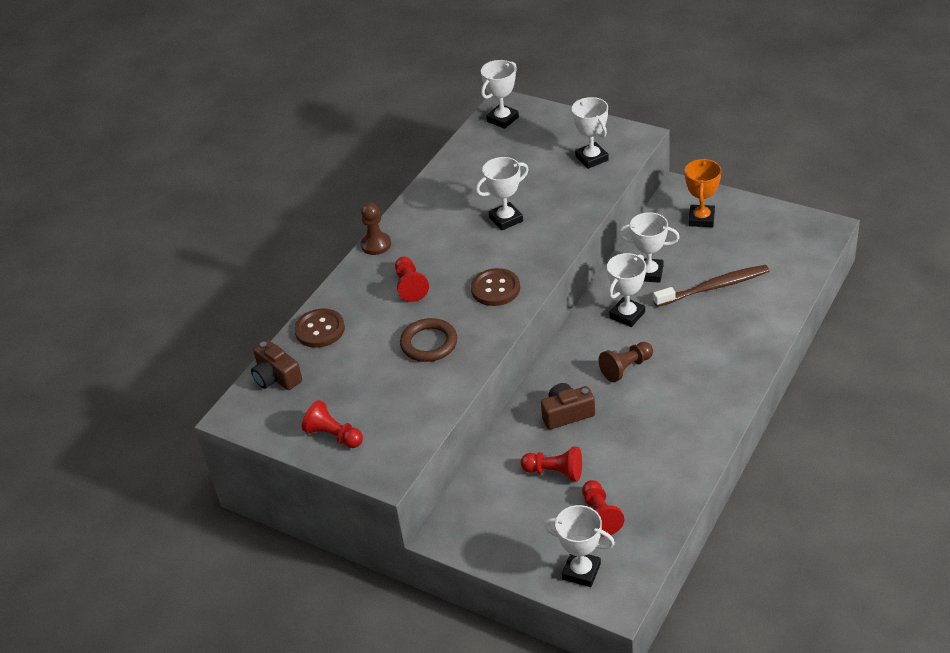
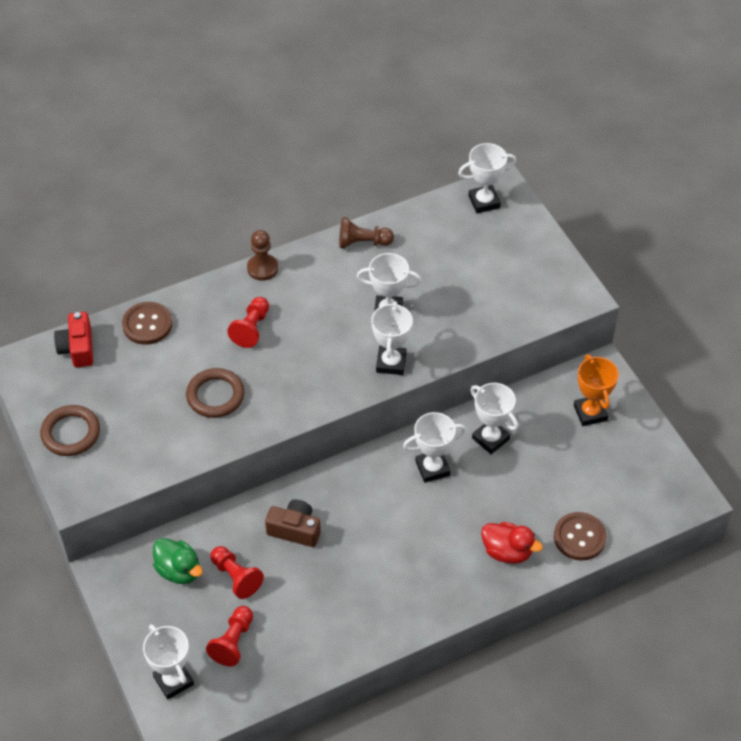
camera: 30 degrees right, 10 degrees up
brown camera [251,340,302,390] -> red camera [54,312,93,367]
red pawn [302,400,363,448] -> brown ring [40,405,100,456]
brown button [471,268,520,306] -> brown button moved to [554,512,607,561]
white trophy [572,97,609,169] -> white trophy moved to [371,301,413,375]
brown pawn [598,342,653,382] -> brown pawn moved to [339,217,394,249]
brown toothbrush [653,265,769,307] -> none
orange trophy [685,159,722,227] -> orange trophy turned 60 degrees counterclockwise [574,354,619,426]
none -> green duck [153,538,202,584]
none -> red duck [481,522,543,564]

